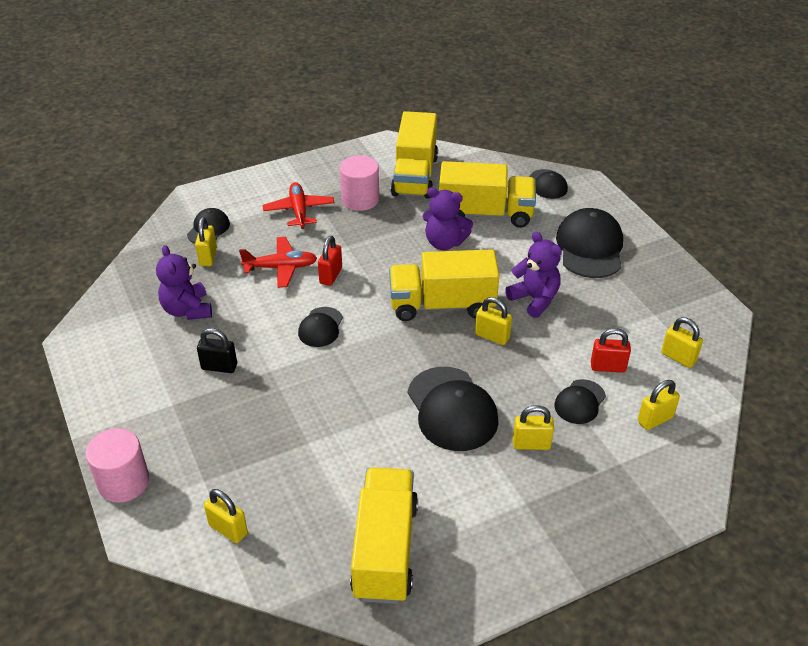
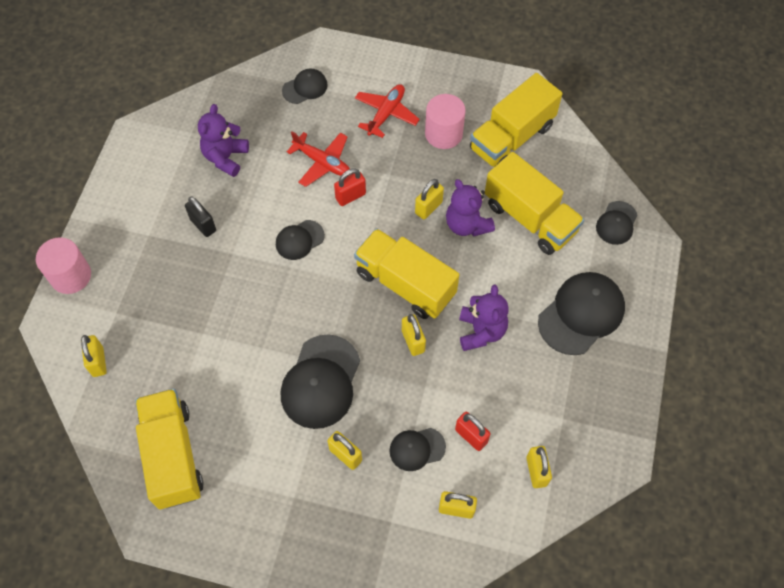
camera: 40 degrees right, 20 degrees up
yellow padlock [195,217,217,266] -> yellow padlock moved to [415,179,444,220]
yellow truck [350,467,418,604] -> yellow truck turned 60 degrees counterclockwise [135,389,204,509]

